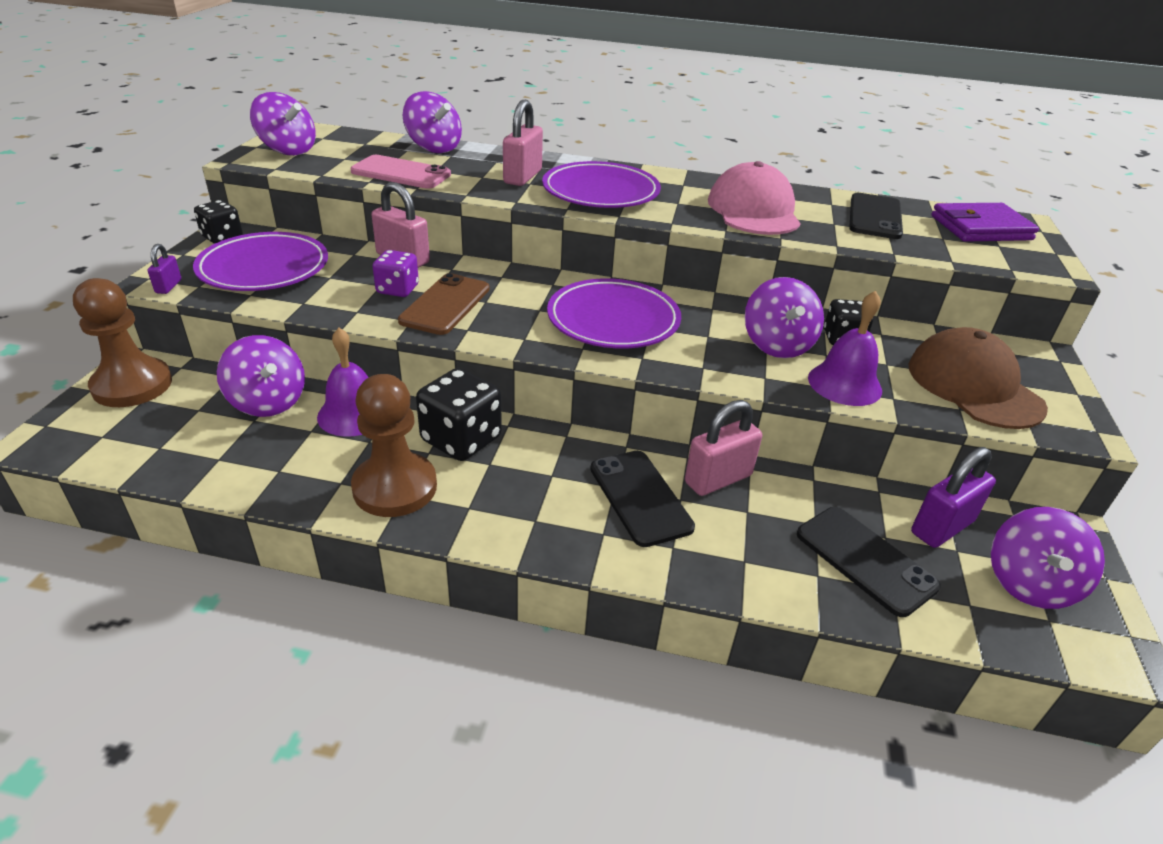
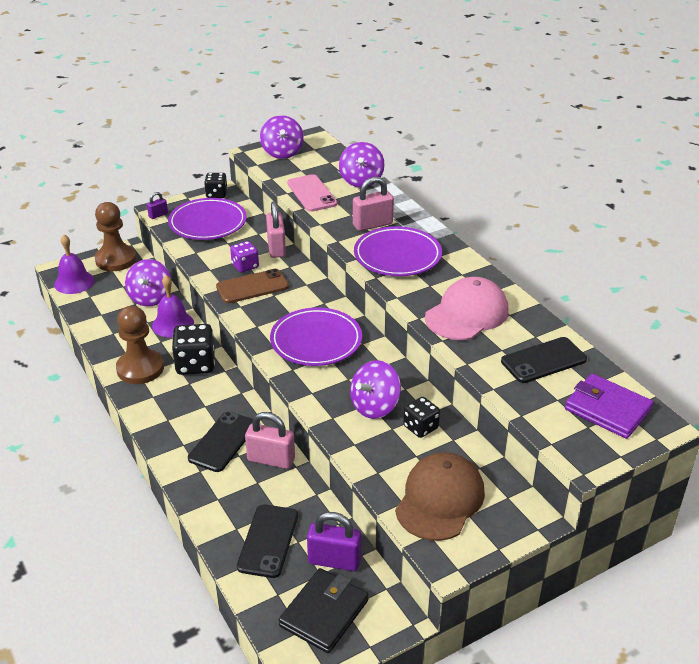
camera: 50 degrees right, 0 degrees up
purple bell [808,291,882,406] -> purple bell moved to [54,235,94,294]
purple spinning top [991,507,1105,609] -> black wallet [278,568,369,653]

